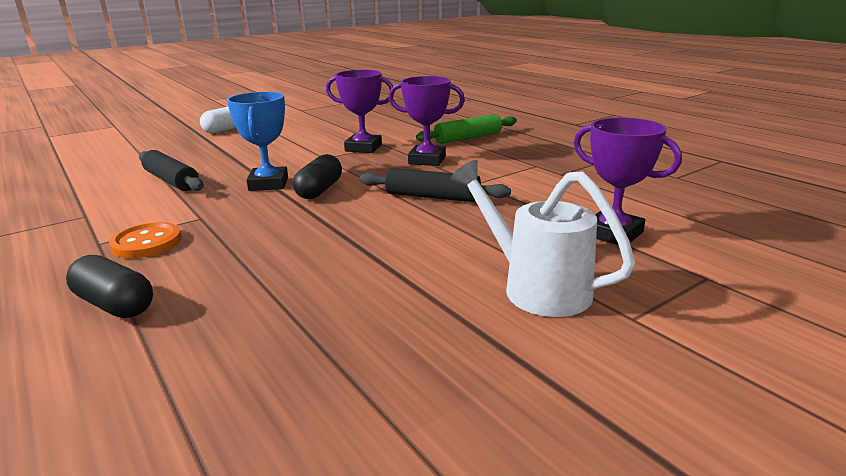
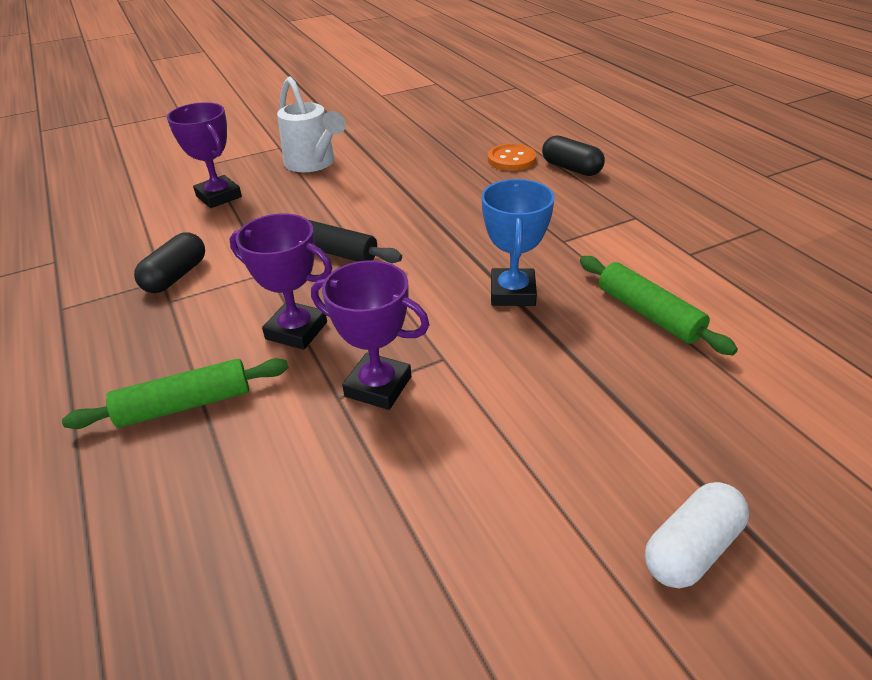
camera: 170 degrees left, 15 degrees up
orange button [109,222,182,258] -> orange button moved to [488,144,536,171]
black rolling pin [139,150,204,191] -> green rolling pin [580,256,738,355]
black capsule [293,154,342,199] -> black capsule moved to [134,232,205,293]

